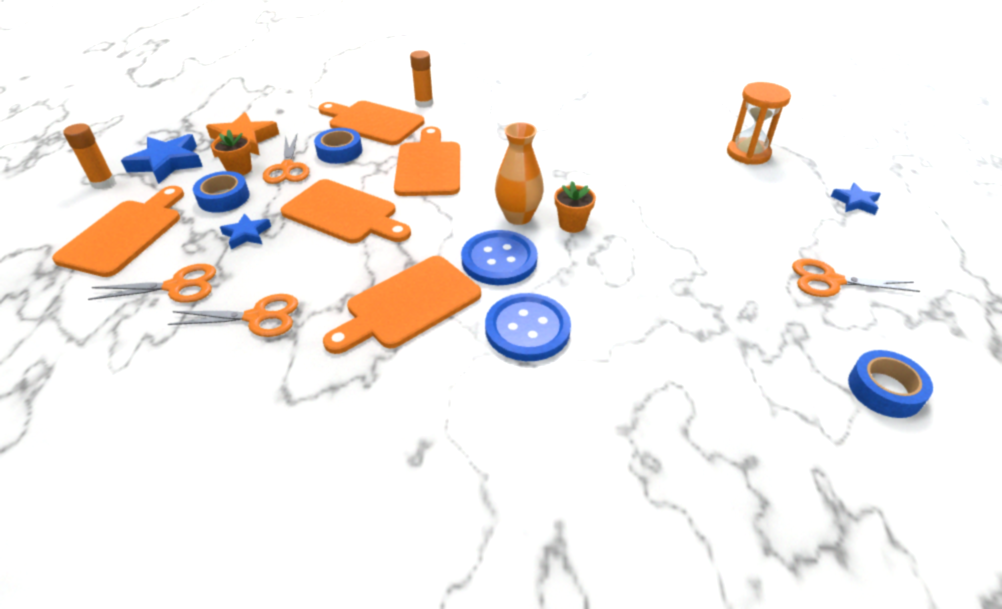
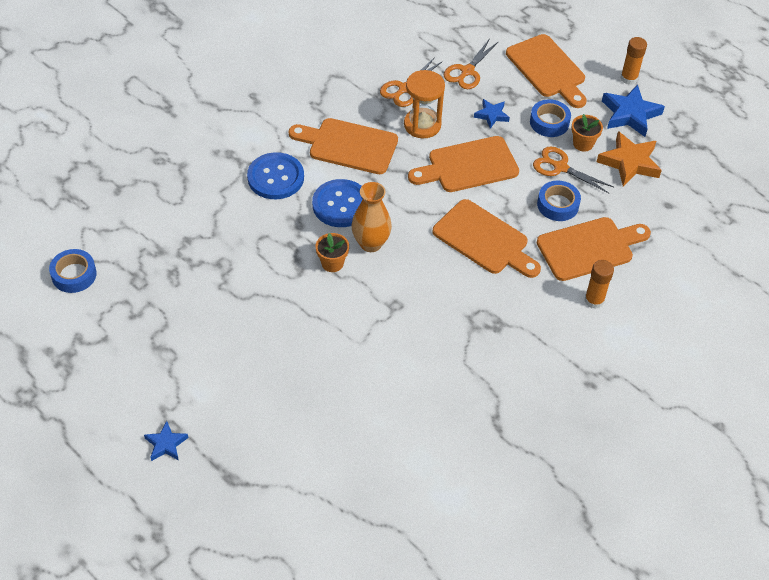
camera: 130 degrees right, 10 degrees up
orange cutting board [323,256,481,354] -> orange cutting board turned 75 degrees counterclockwise [289,118,398,174]
orange hourglass [727,82,791,165] -> orange hourglass moved to [404,70,445,138]
orange scissors [792,259,920,297] -> none

